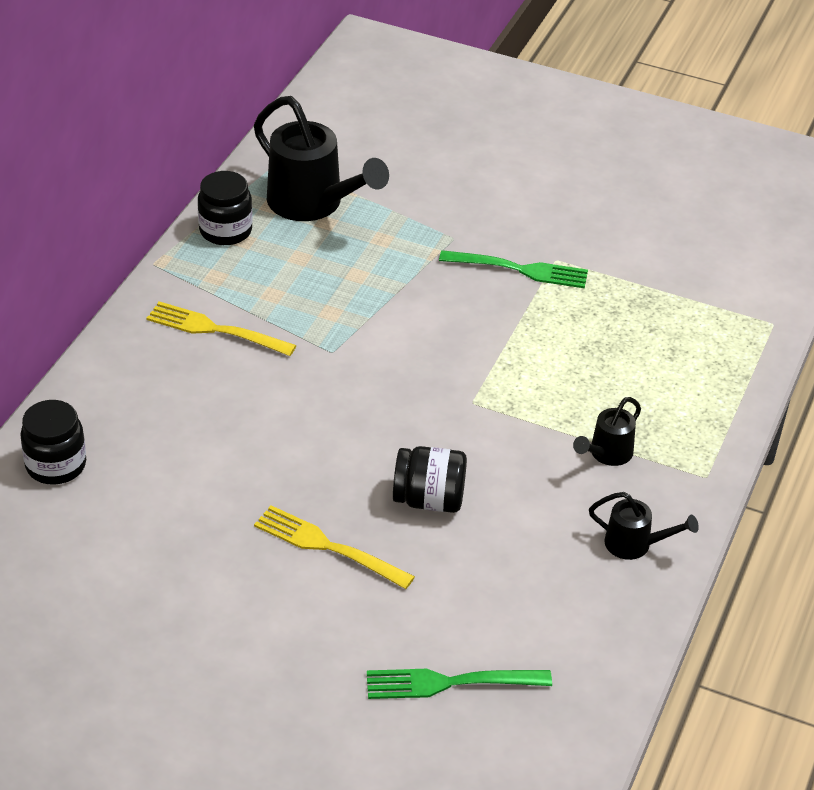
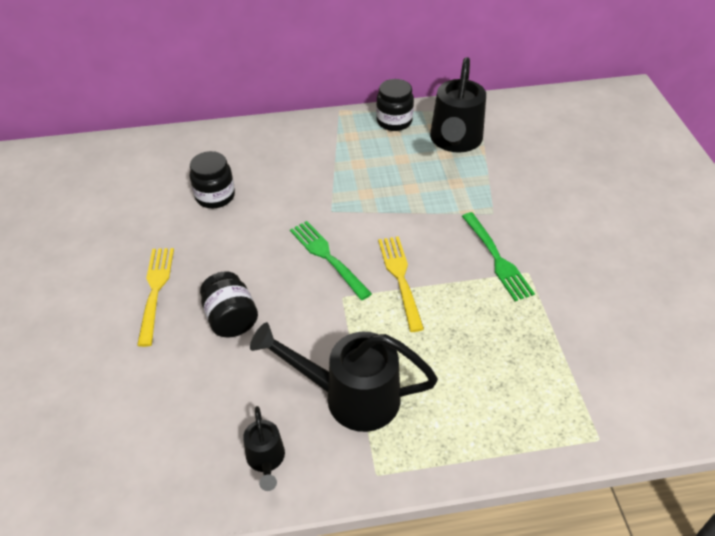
camera: 60 degrees right, 5 degrees up
black jar [20,400,86,485] -> black jar moved to [190,151,235,208]
yellow fork [146,301,297,356] -> yellow fork moved to [378,236,424,332]
green fork [367,669,552,699] -> green fork moved to [290,221,372,300]
black watering can [573,397,641,466] -> black watering can [250,322,438,432], size x1.98

